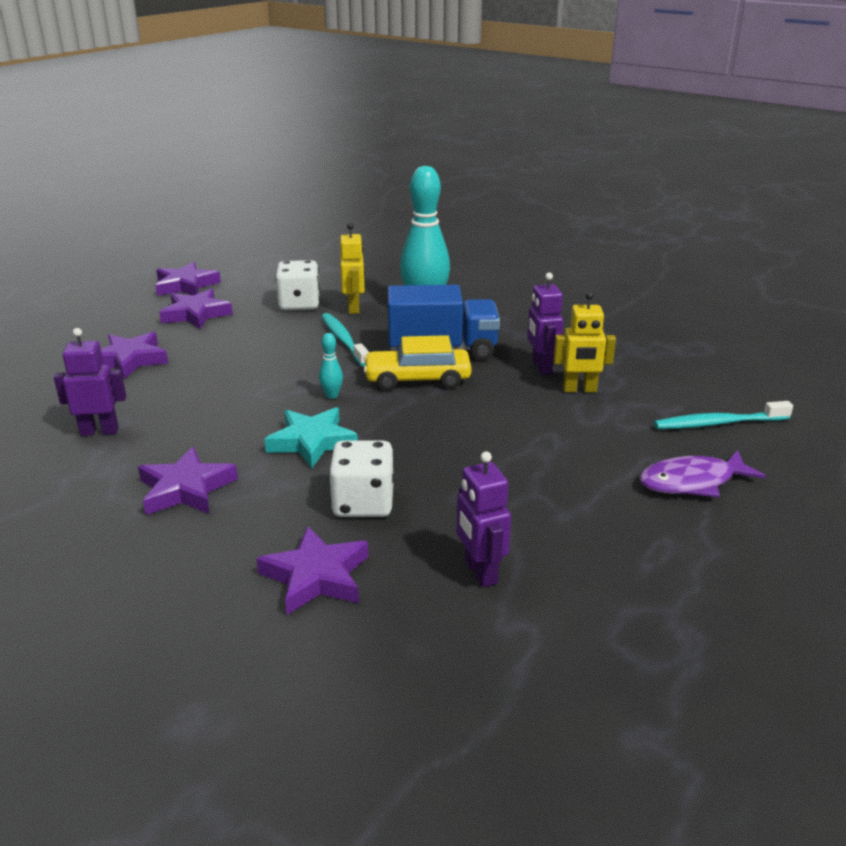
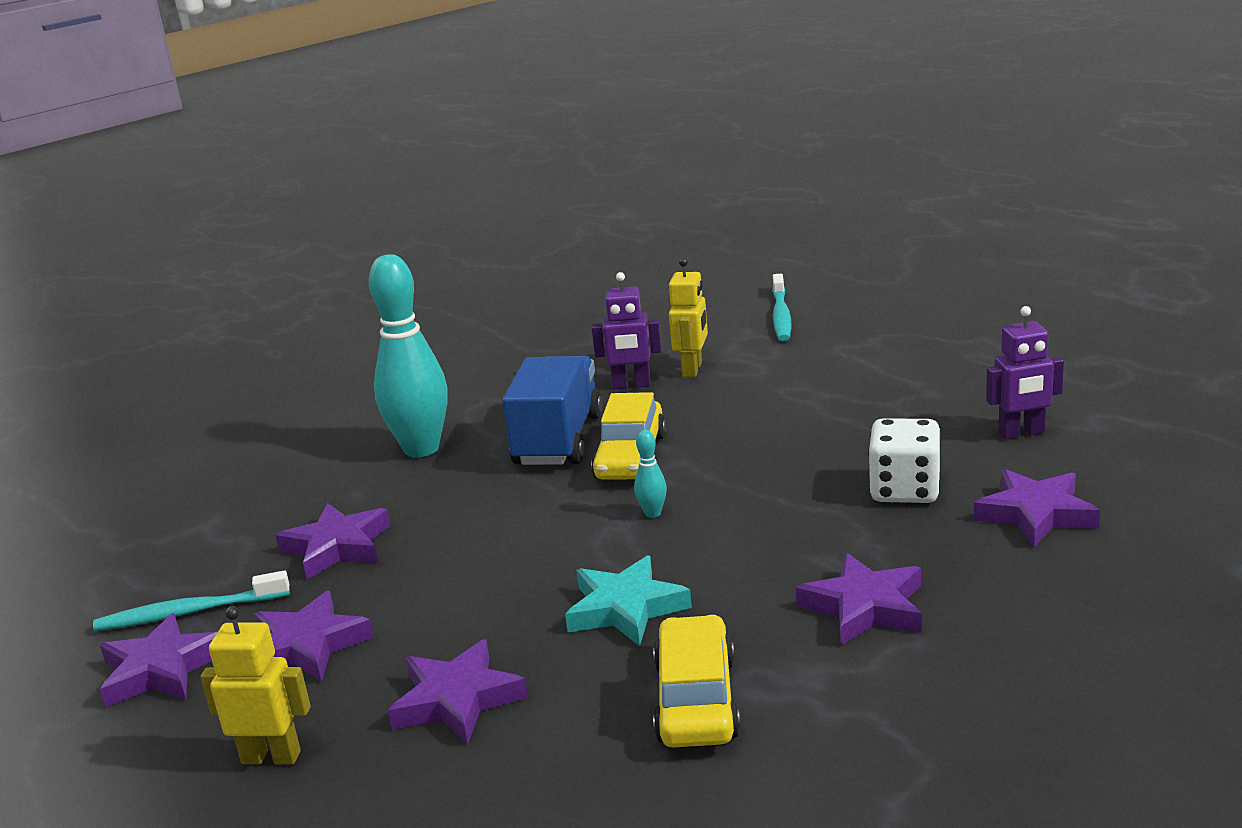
camera: 75 degrees left, 5 degrees down
purple robot [54,328,126,436] -> yellow car [653,615,740,748]
turquoise star [264,407,358,468] -> turquoise star moved to [565,555,692,646]
white dice [275,260,320,310] -> purple star [275,503,390,580]
turquoise toothbrush [321,313,369,367] -> turquoise toothbrush moved to [93,571,290,631]
yellow robot [340,223,365,314] -> yellow robot moved to [201,606,311,765]
purple fish [639,450,766,497] -> none

